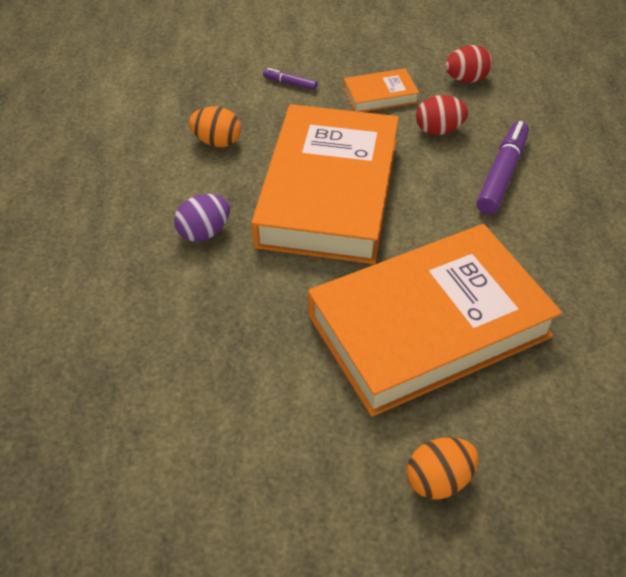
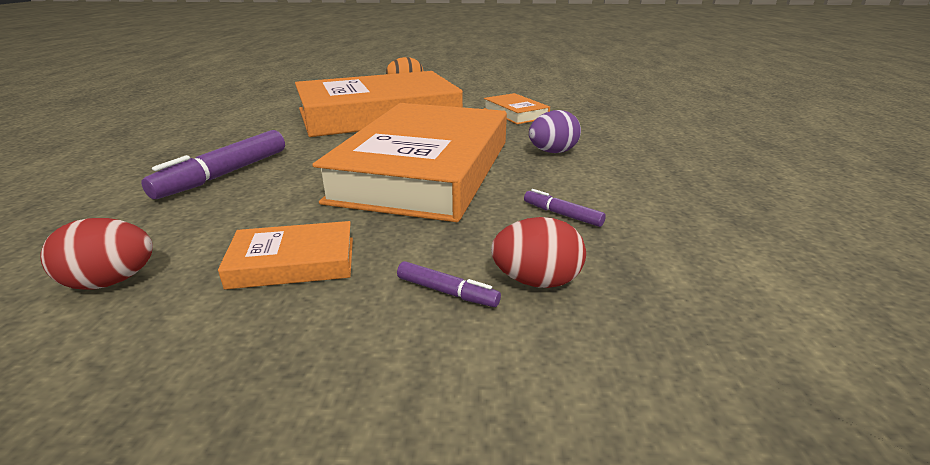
camera: 175 degrees left, 20 degrees down
orange egg [189,106,241,147] -> purple marker [524,189,606,227]
red egg [416,95,468,135] -> red egg moved to [491,217,586,288]
none -> orange book [484,93,550,124]

